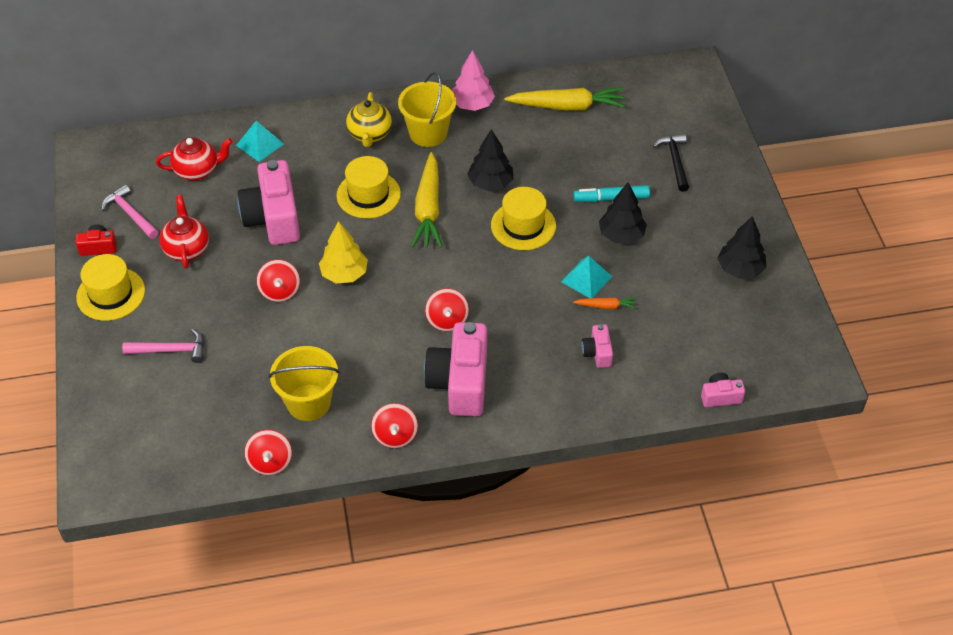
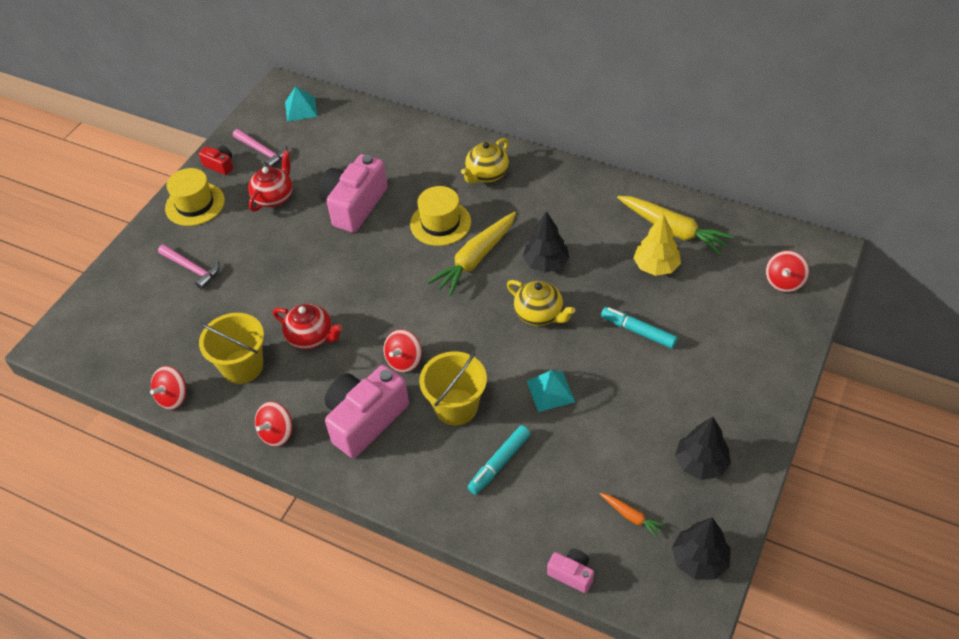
camera: 40 degrees right, 0 degrees up
pink hammer [102,184,159,239] -> pink hammer turned 135 degrees clockwise [233,129,288,167]
red teapot [156,137,233,180] -> red teapot moved to [273,304,343,350]
turquoise pyramid [236,121,284,162] -> turquoise pyramid moved to [285,86,318,122]
red spinning top [256,259,300,302] -> red spinning top moved to [766,251,809,292]
yellow tree [319,221,368,283] -> yellow tree moved to [633,214,681,276]
yellow bucket [398,72,456,147] -> yellow bucket moved to [419,351,487,425]
pink tree [452,50,495,111] -> none
yellow hat [491,187,556,250] -> yellow teapot [507,280,575,326]
orange carrot [573,297,637,309] -> orange carrot moved to [600,493,666,538]
pink camera [582,324,613,368] -> turquoise marker [468,425,531,495]
black tree [599,182,647,244] -> black tree moved to [672,517,731,580]
black hammer [653,134,689,192] -> none

